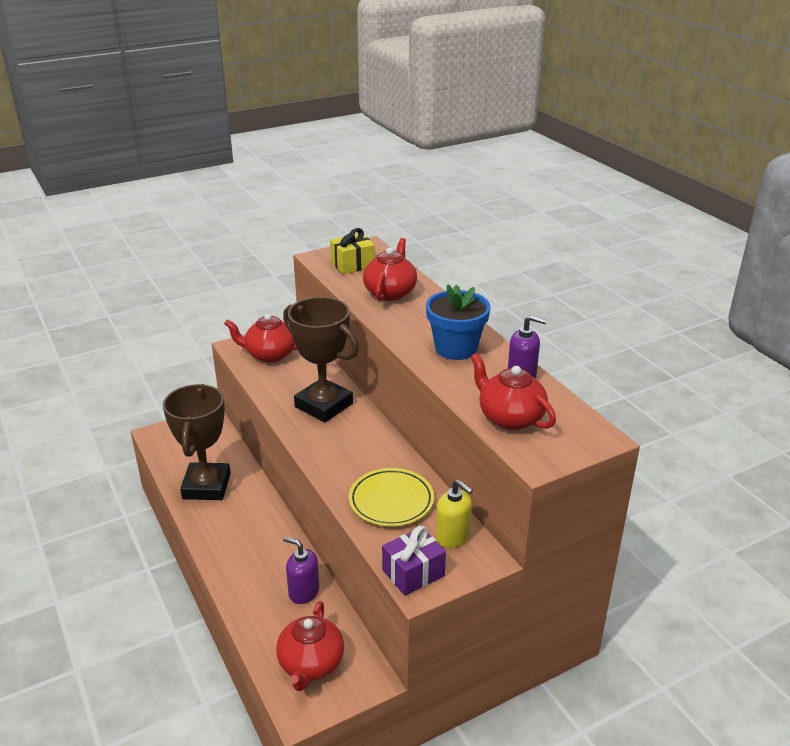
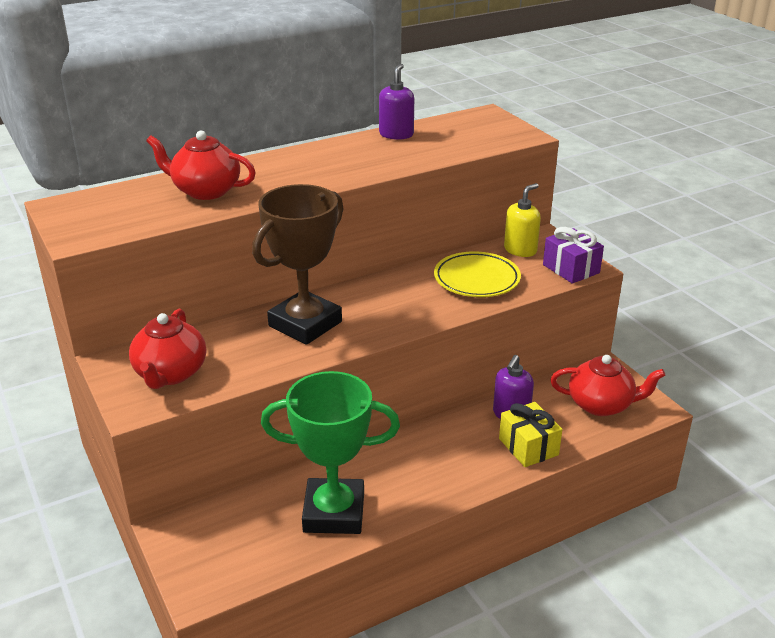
camera: 90 degrees left, 0 degrees up
brown trophy [163,384,231,500] -> green trophy [261,371,400,534]
yellow gift [330,228,375,274] -> yellow gift moved to [499,402,562,467]
blue flower pot [426,284,491,360] -> none
red teapot [470,353,556,430] -> none

